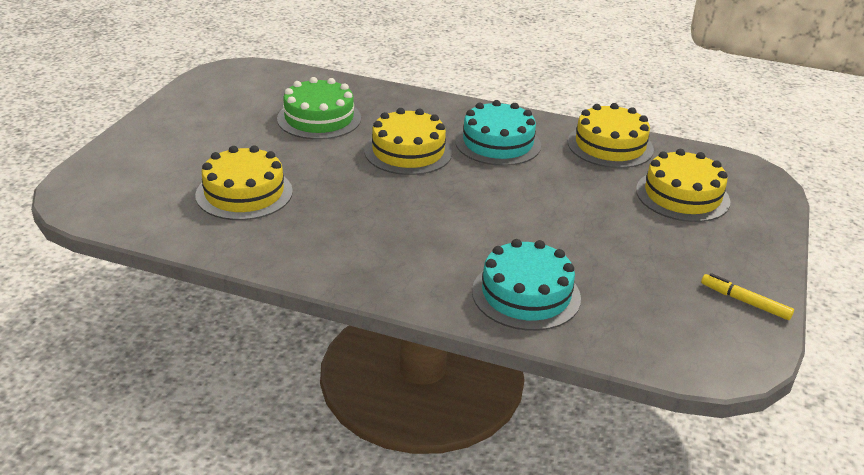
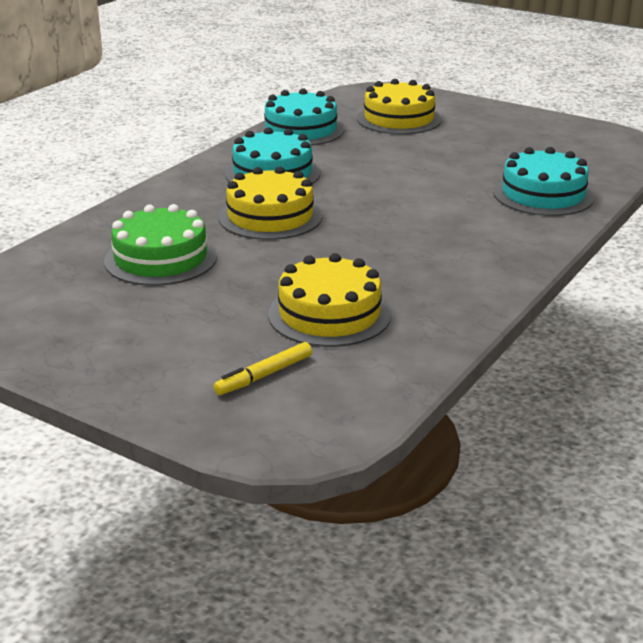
camera: 75 degrees left, 5 degrees down
yellow cake [568,103,654,168] -> turquoise cake [258,88,344,146]
yellow marker [701,273,794,320] -> yellow marker moved to [214,342,312,395]

